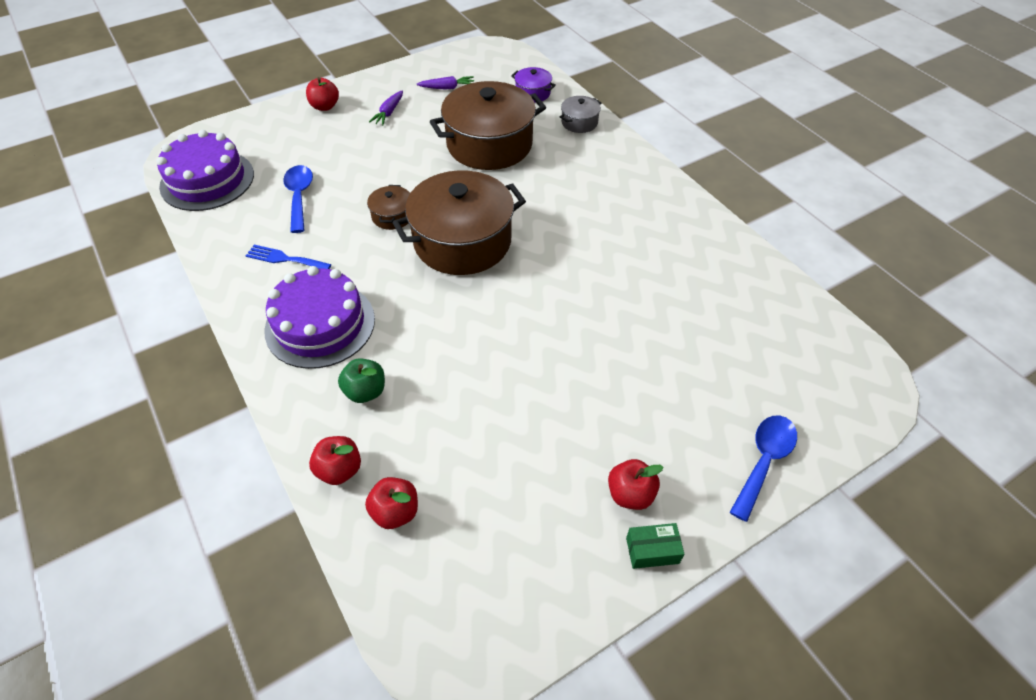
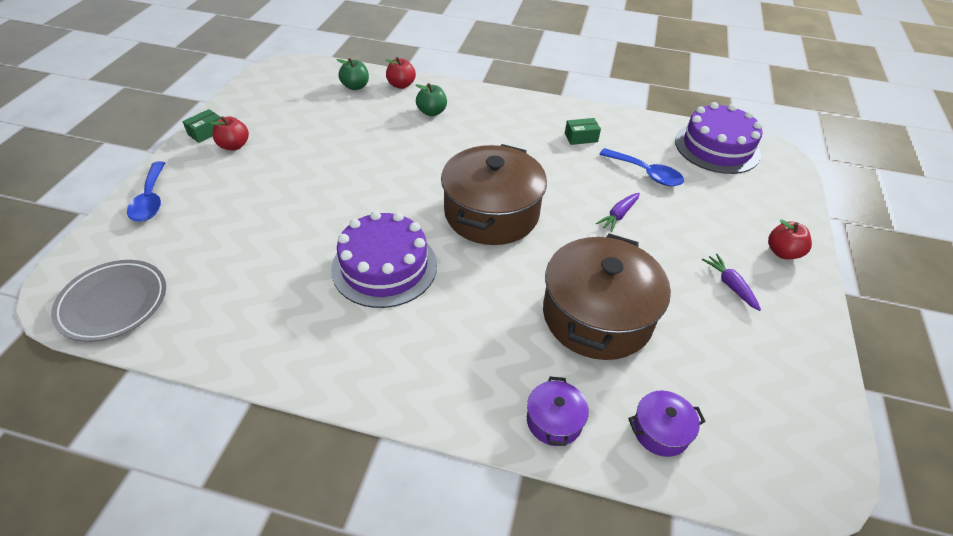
camera: 135 degrees right, 5 degrees down
blue fork [246,245,331,269] -> green box [565,118,601,145]
purple cake [264,266,375,369] -> purple cake moved to [331,211,437,308]
red apple [365,477,418,529] -> green apple [337,58,369,90]
brown pot [367,185,410,230] -> none
purple carrot [417,76,474,90] -> purple carrot moved to [596,193,640,232]
grey pot [560,96,601,133] -> purple pot [527,377,589,446]
none -> grey plate [51,260,166,342]

